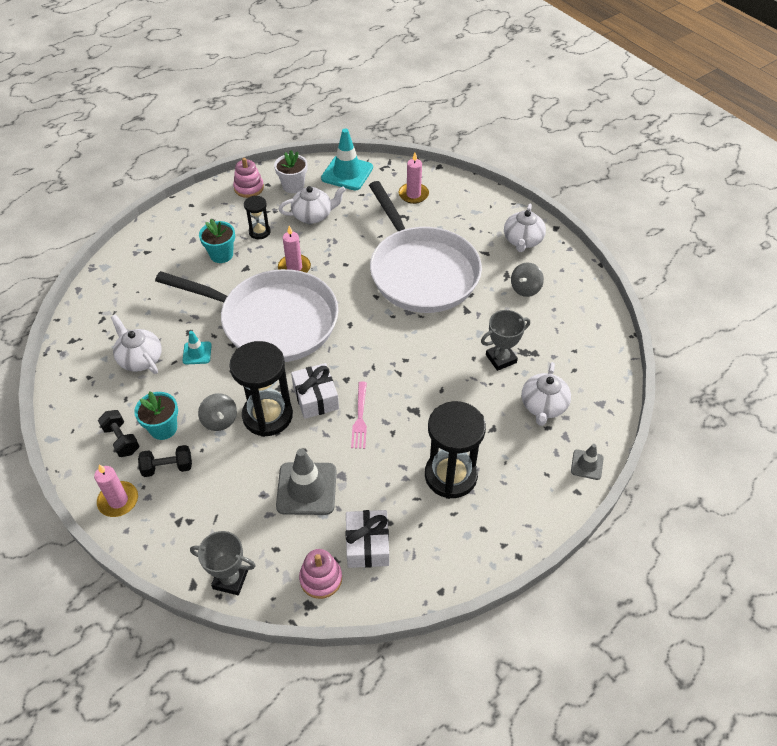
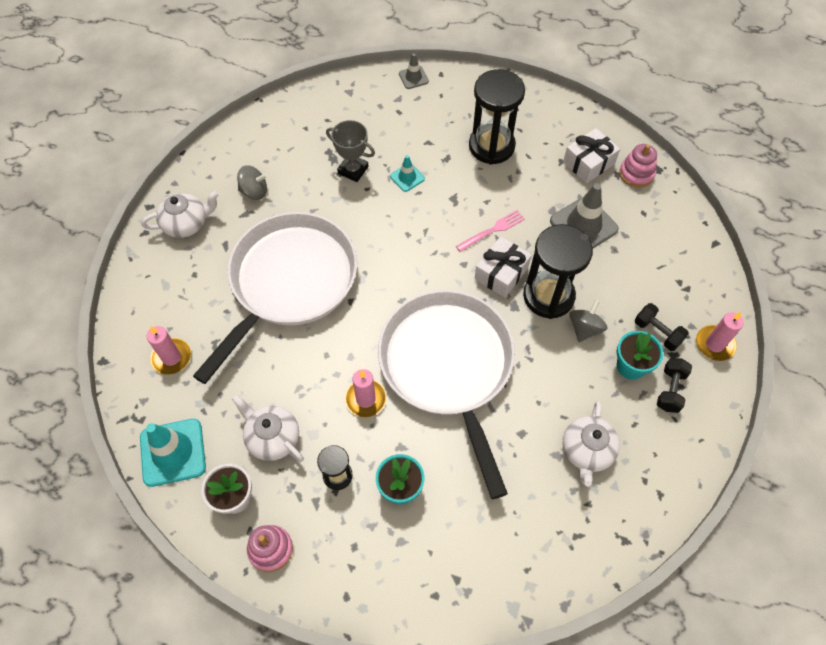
camera: 125 degrees left, 10 degrees up
turquoise traffic cone [182,331,212,364] -> turquoise traffic cone moved to [390,155,425,192]
grey trophy [190,531,256,595] -> none
white teapot [522,362,571,426] -> none

